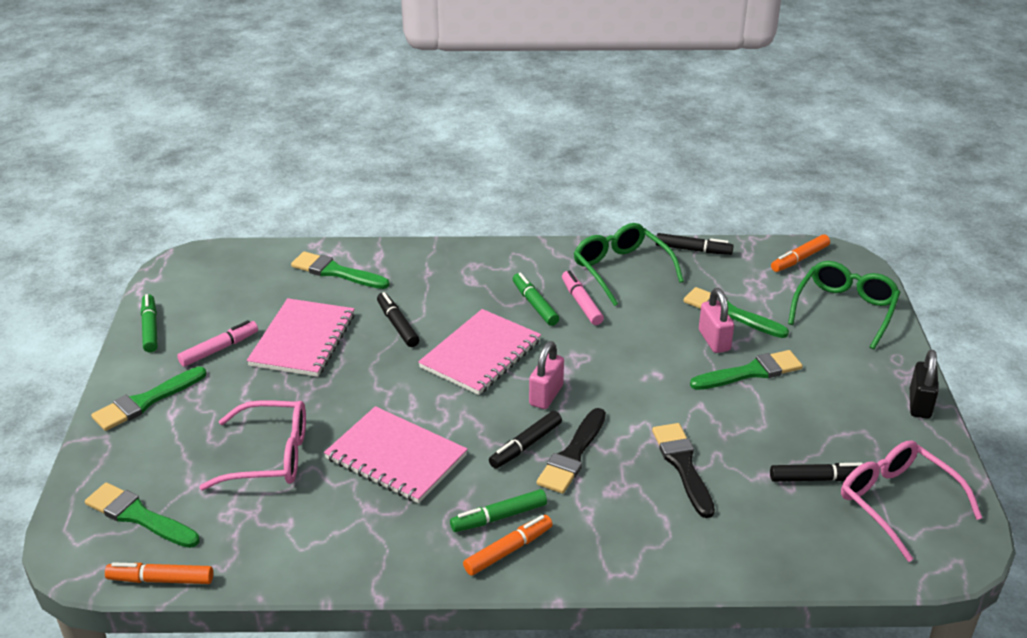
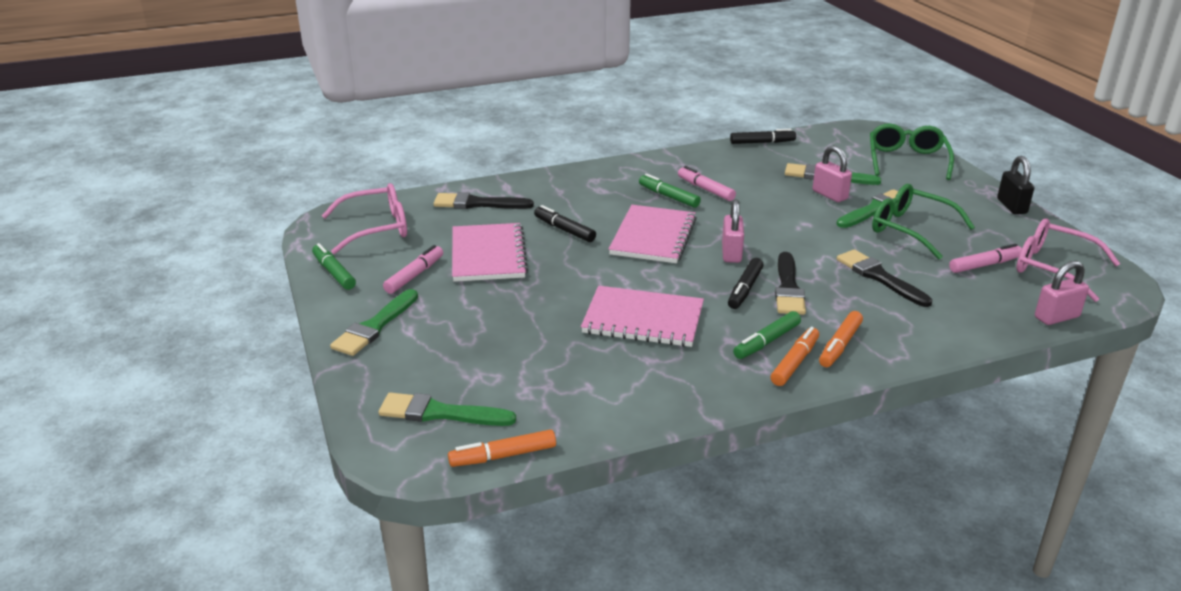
camera: 20 degrees left, 5 degrees down
pink glasses [199,400,306,490] -> pink glasses moved to [322,183,407,254]
green brush [291,251,390,289] -> black brush [434,192,534,209]
green glasses [574,223,684,306] -> green glasses moved to [872,184,975,259]
black marker [770,463,863,482] -> pink marker [949,244,1022,273]
orange marker [771,234,830,272] -> orange marker moved to [819,311,863,367]
none -> pink padlock [1035,261,1089,325]

